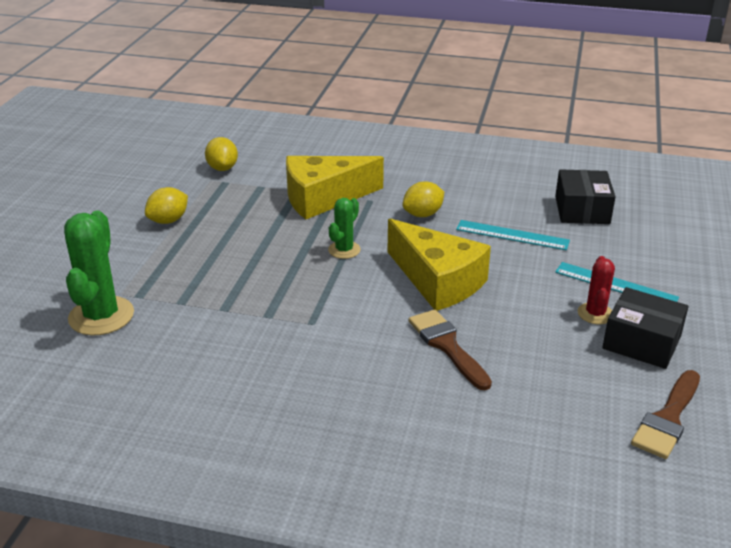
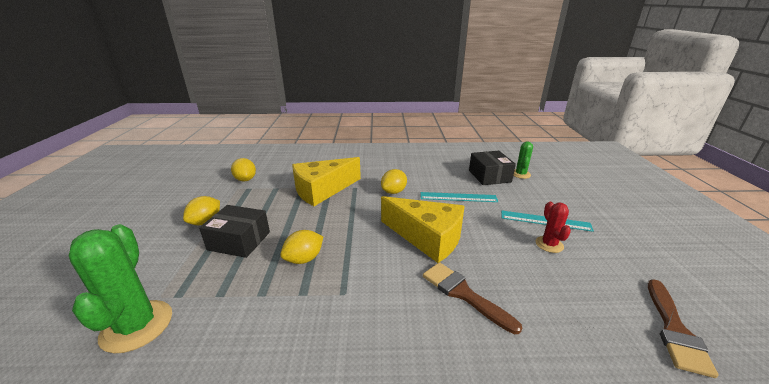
camera: 15 degrees left, 5 degrees down
green cactus [328,198,361,259] -> green cactus moved to [513,142,533,179]
black box [602,287,689,369] -> black box moved to [199,205,270,258]
none -> yellow lemon [280,230,323,264]

